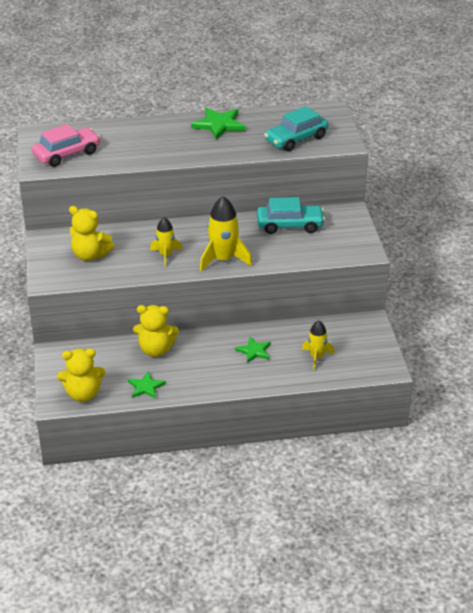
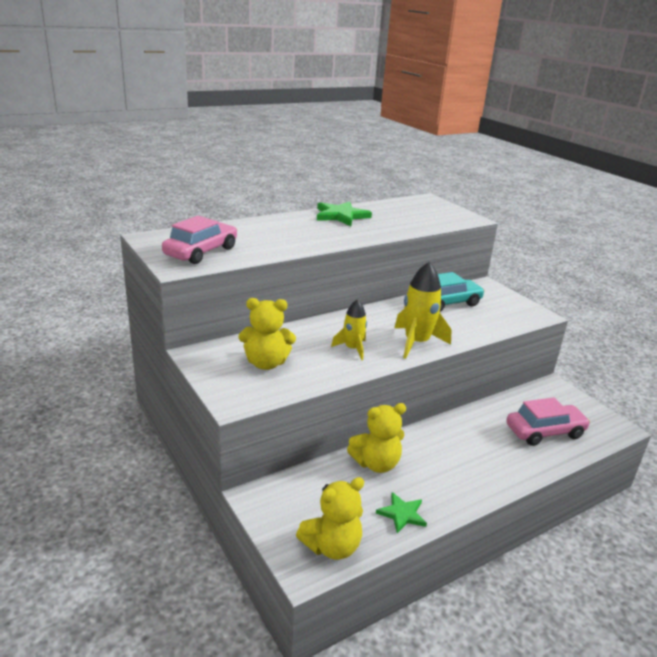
camera: 25 degrees left, 10 degrees down
green star [235,337,271,363] -> none
turquoise car [264,106,328,151] -> none
yellow rocket [302,321,334,370] -> pink car [506,397,590,446]

